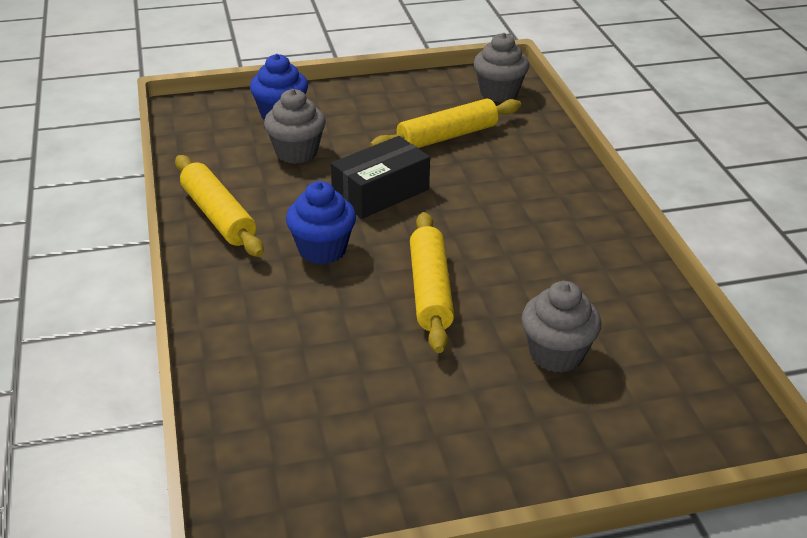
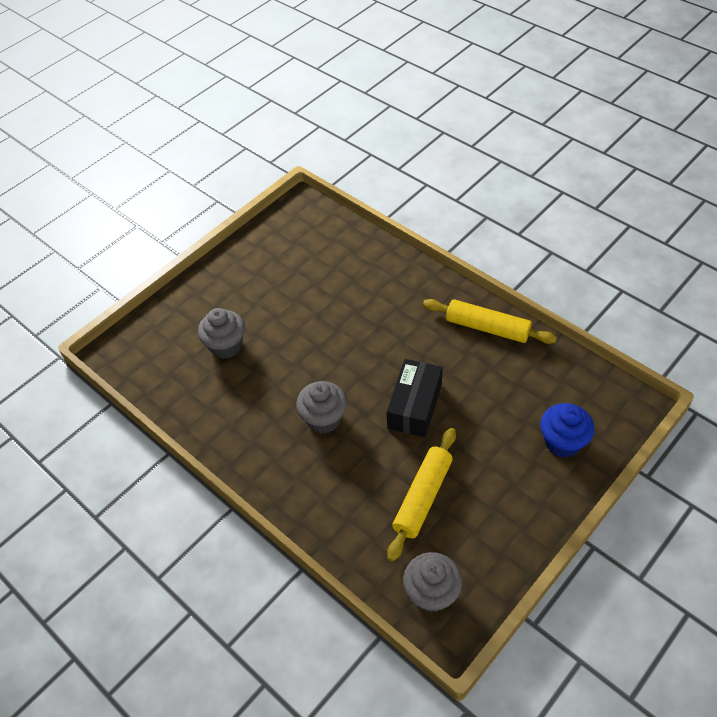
camera: 150 degrees right, 15 degrees up
grey cupcake [264,89,326,164] -> grey cupcake moved to [296,381,347,434]
blue cupcake [286,181,356,264] -> none
yellow rolling pin [410,212,454,353] -> none

